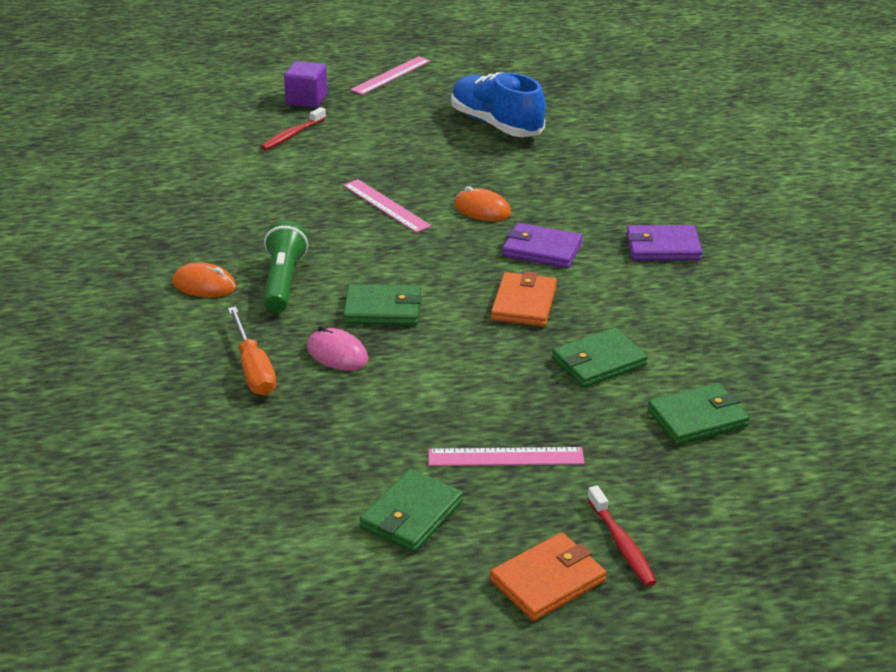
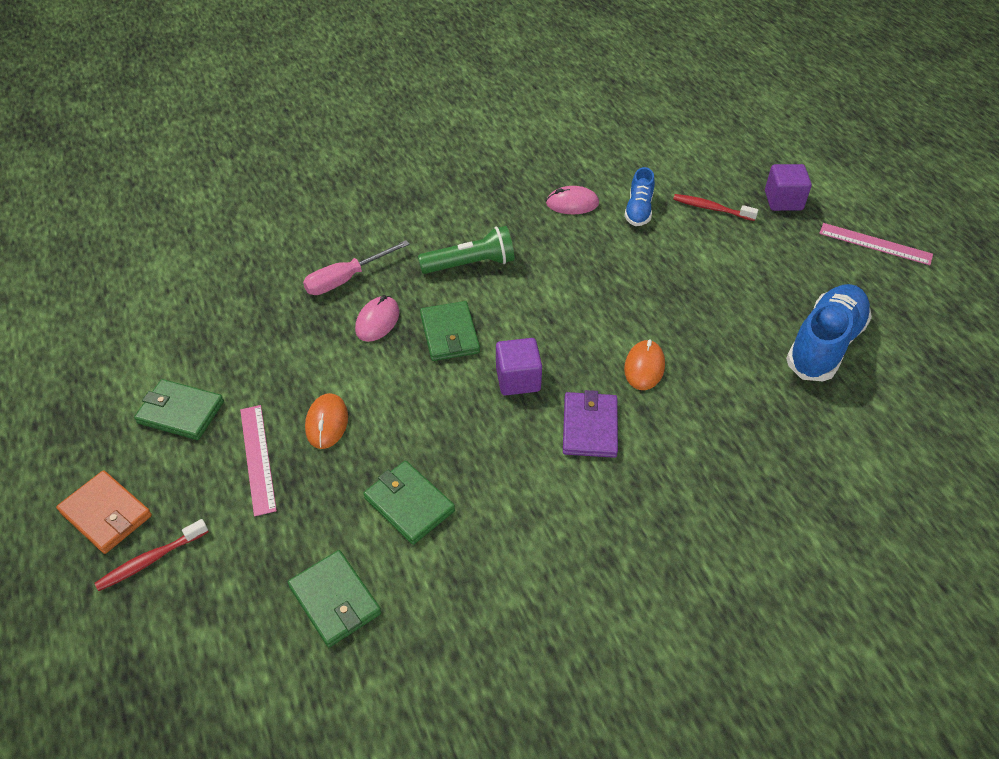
camera: 75 degrees right, 15 degrees up
orange mouse [173,262,236,297] -> orange mouse moved to [305,393,348,449]
orange screwdriver [228,307,276,396] -> pink screwdriver [303,240,410,295]
pink ruler [343,179,432,233] -> none
orange wallet [491,271,557,327] -> none
purple wallet [626,225,703,261] -> none
none -> purple cube [496,338,542,396]
none -> pink mouse [546,186,599,214]
none -> blue shoe [624,167,655,226]

